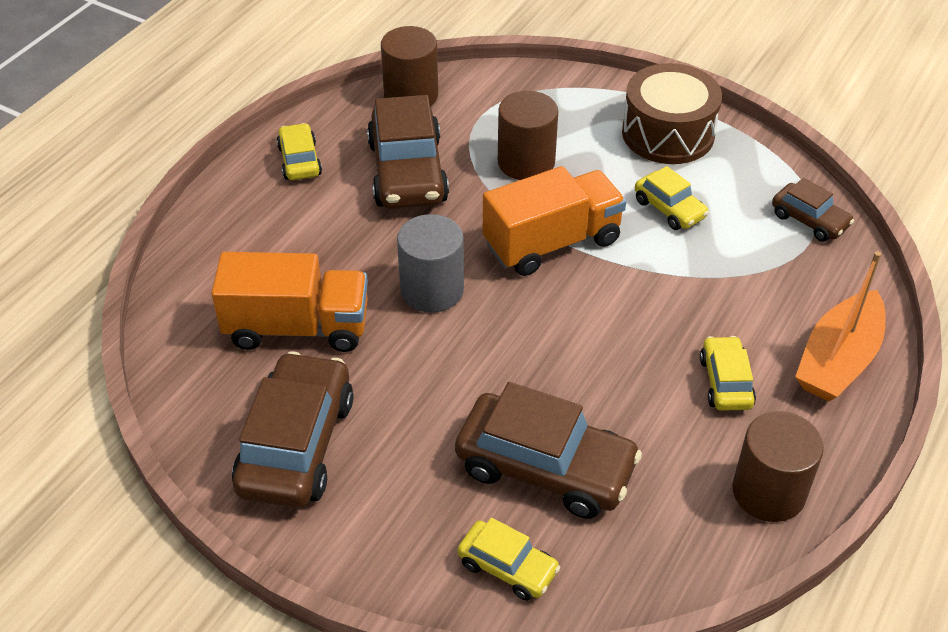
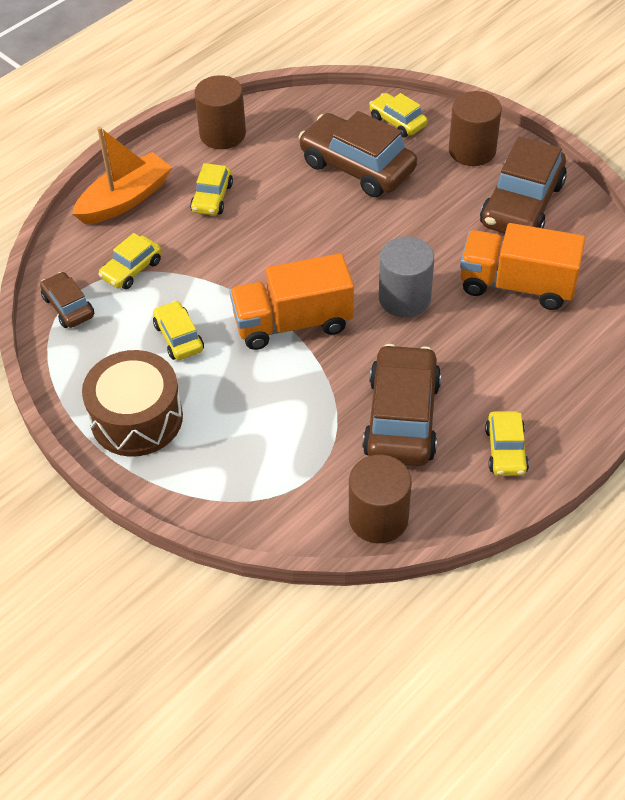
camera: 165 degrees left, 5 degrees up
brown cylinder [498,91,558,180] -> brown cylinder moved to [449,91,502,166]
none -> yellow car [98,233,162,289]

